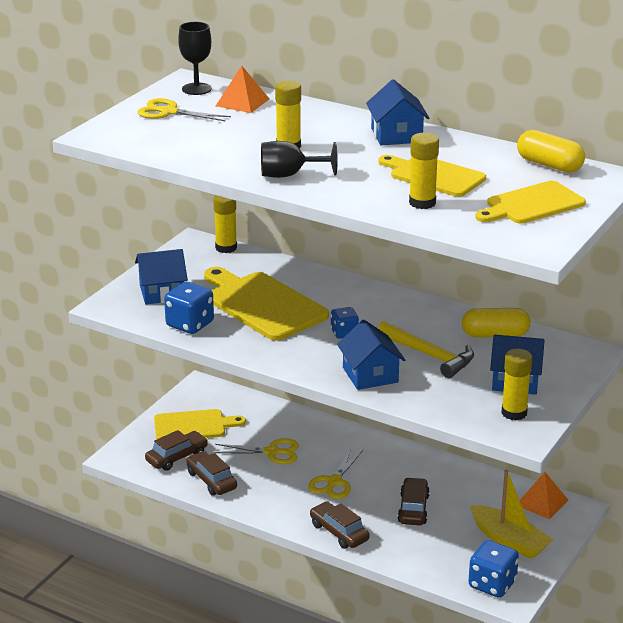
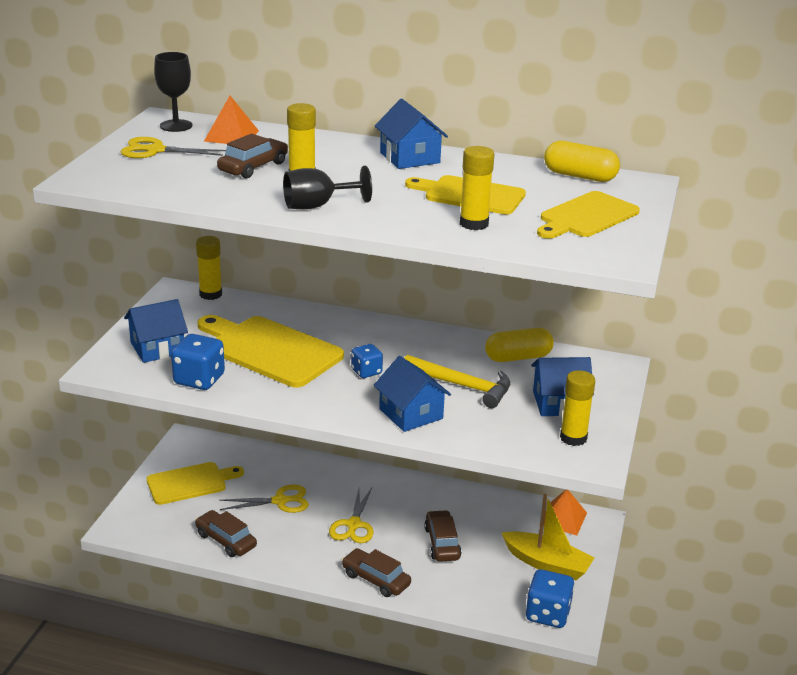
camera: 15 degrees left, 0 degrees up
brown car [145,430,208,471] -> brown car moved to [217,134,288,178]

